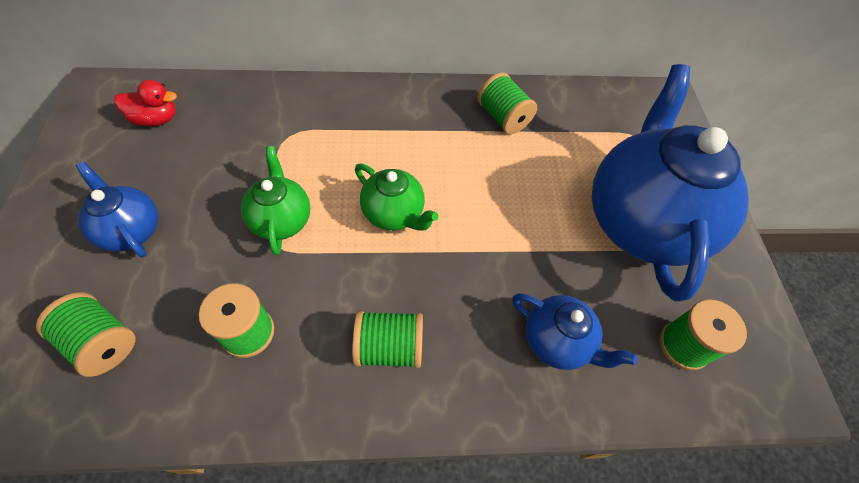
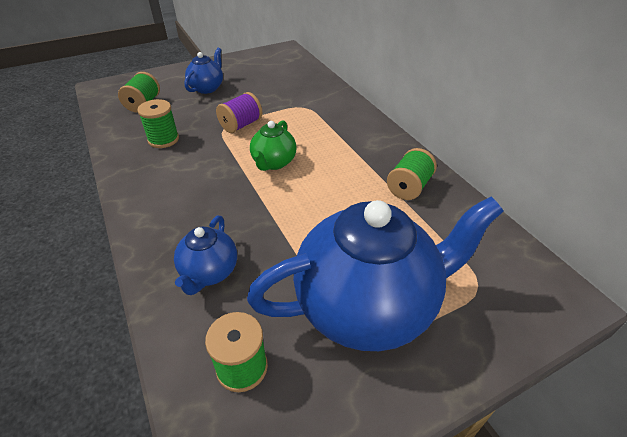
camera: 70 degrees right, 15 degrees down
red duck [114,80,177,126] -> none
green teapot [241,146,310,255] -> purple spool [216,92,262,133]
green spool [352,311,423,368] -> none

